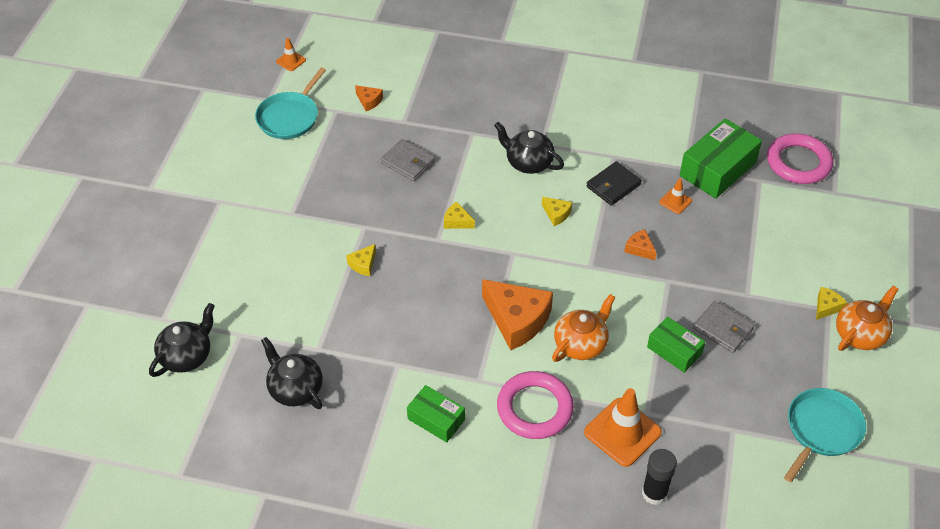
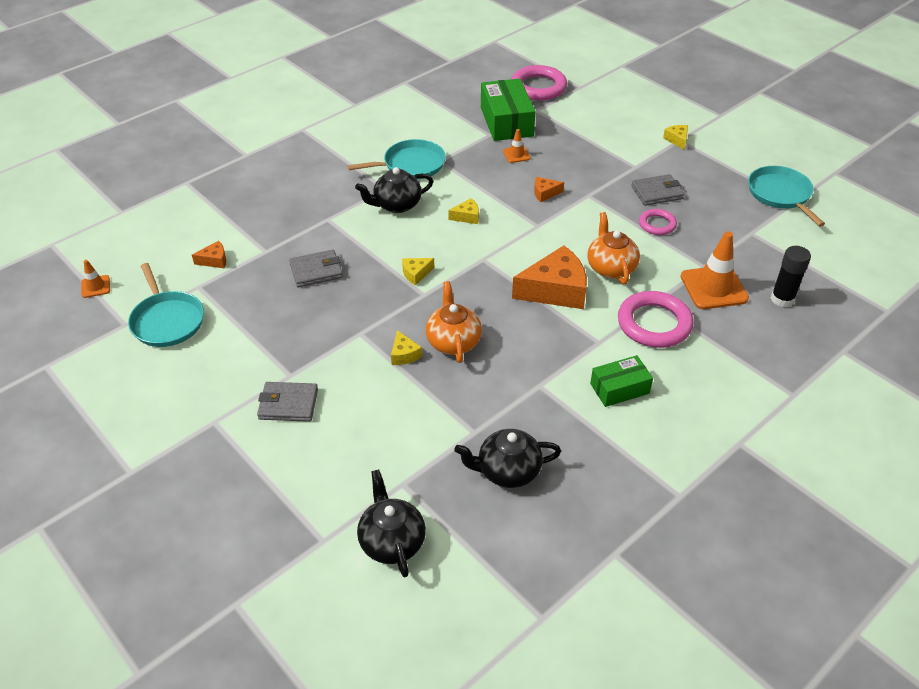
camera: 55 degrees left, 5 degrees down
black wallet [586,161,642,206] -> none
green box [647,317,705,373] -> pink ring [639,209,677,235]
orange teapot [836,285,898,351] -> orange teapot moved to [426,281,482,363]
none -> grey wallet [257,382,318,422]
none -> turquoise pan [347,139,446,179]

